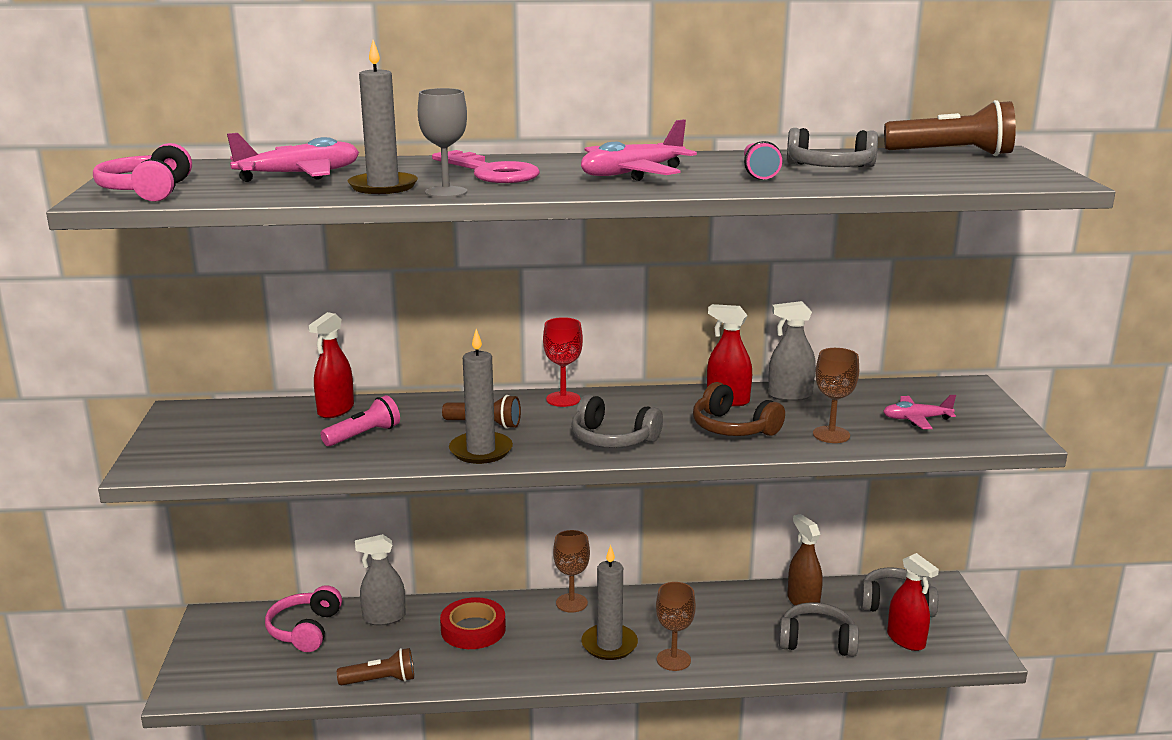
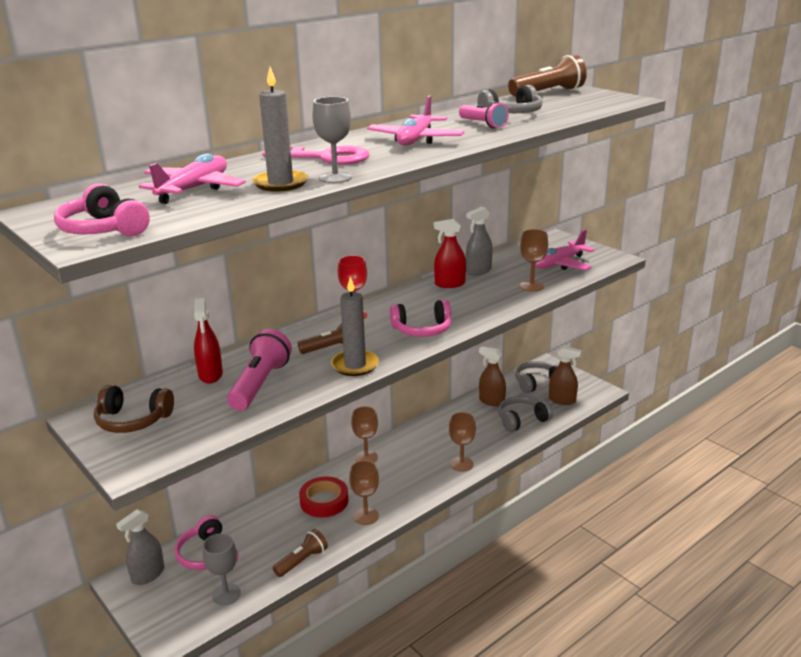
camera: 35 degrees left, 5 degrees up
pink flashlight [320,395,400,446] -> pink flashlight [227,329,292,411], size x1.57
grey spray bottle [355,534,406,625] -> grey spray bottle moved to [116,509,165,585]
grey headphones [571,394,663,448] -> pink headphones [390,300,452,337]
grey candle [581,545,638,660] -> none
brown headphones [693,382,785,436] -> brown headphones moved to [94,385,174,433]
pink plane [883,395,956,429] -> pink plane [535,229,595,270], size x1.63
red spray bottle [887,553,939,651] -> brown spray bottle [549,346,582,405]
none -> grey goblet [203,533,241,605]
none -> brown goblet [349,460,379,525]

